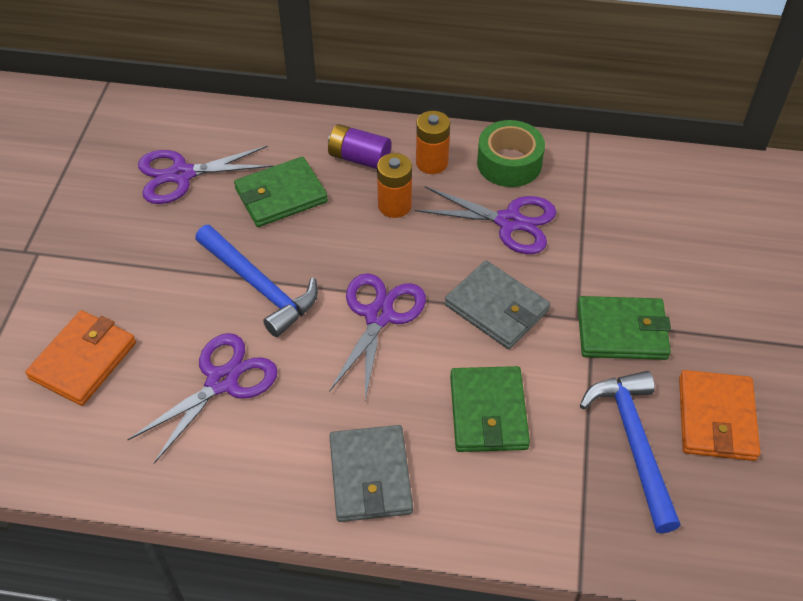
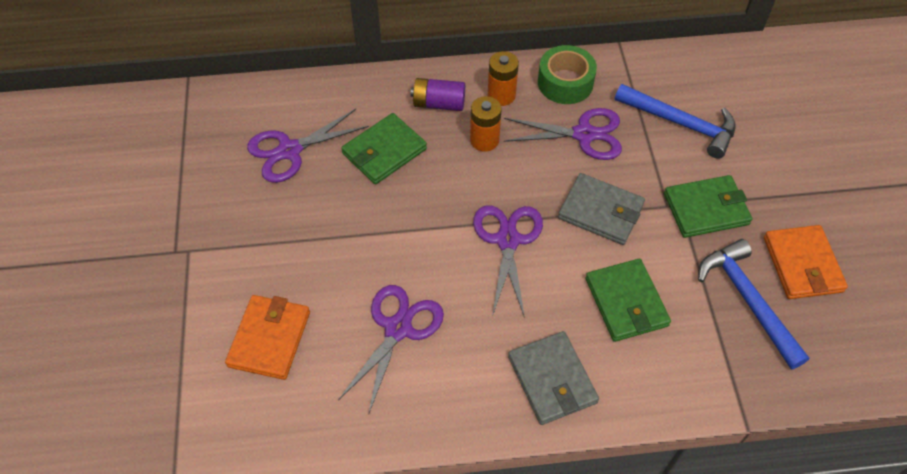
camera: 15 degrees left, 5 degrees up
blue hammer [195,225,318,337] -> blue hammer moved to [615,84,736,159]

